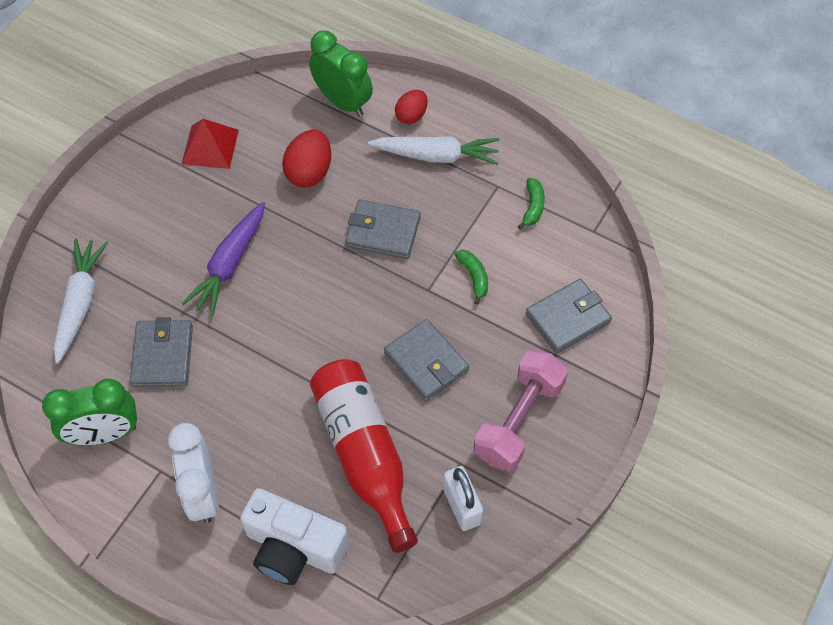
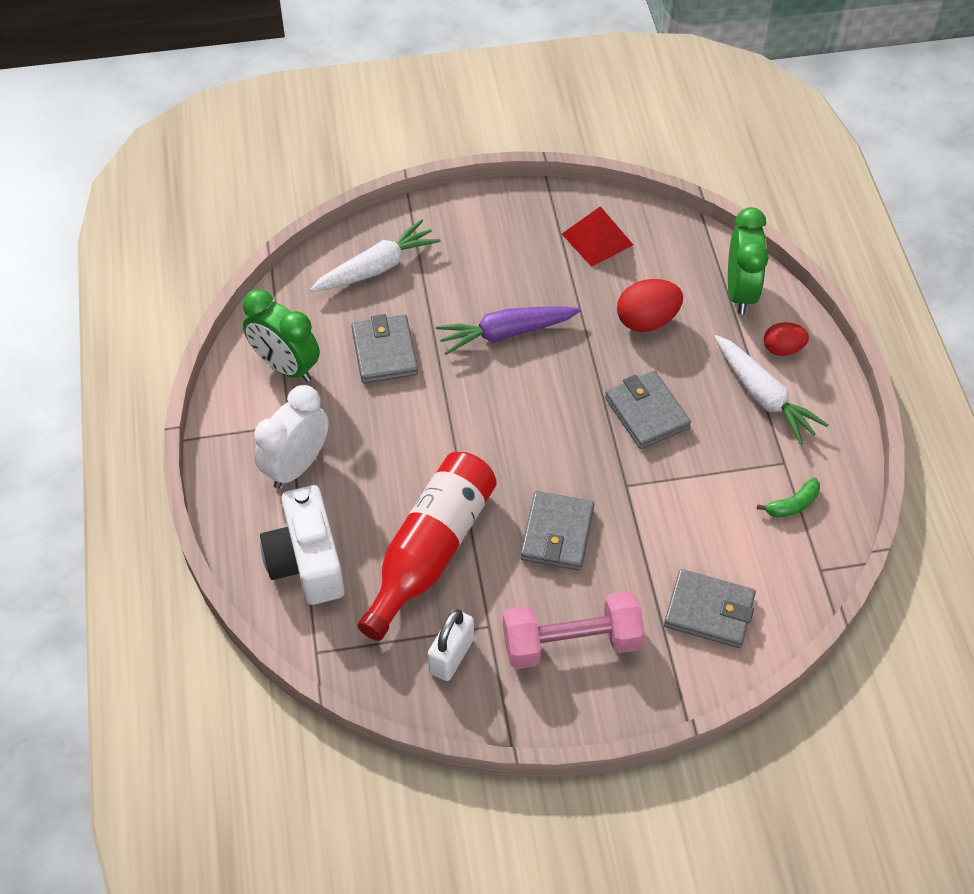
camera: 50 degrees right, 5 degrees down
grey wallet [130,317,193,387] -> grey wallet turned 60 degrees counterclockwise [351,314,418,384]
green banana [454,250,488,305] -> none

